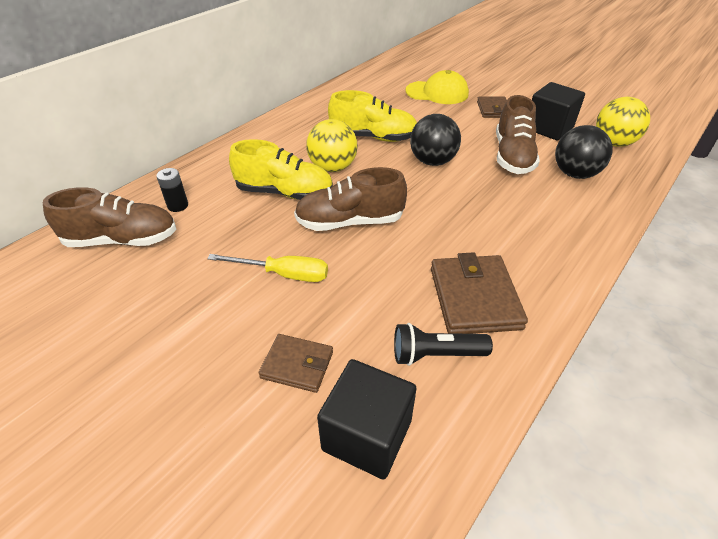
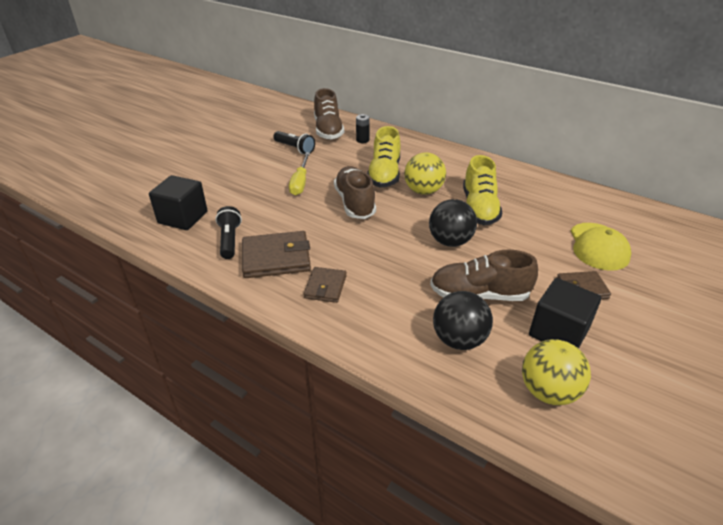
camera: 85 degrees right, 5 degrees down
brown wallet [259,334,333,393] -> brown wallet moved to [304,267,347,303]
none -> black flashlight [273,131,315,154]

